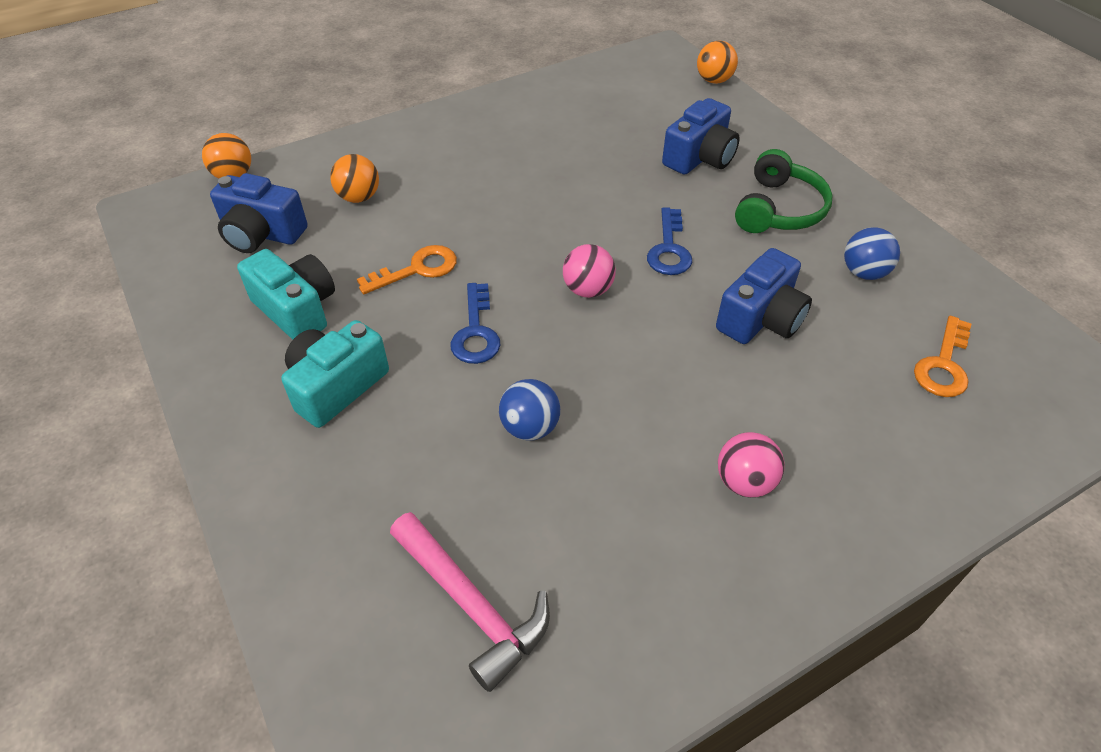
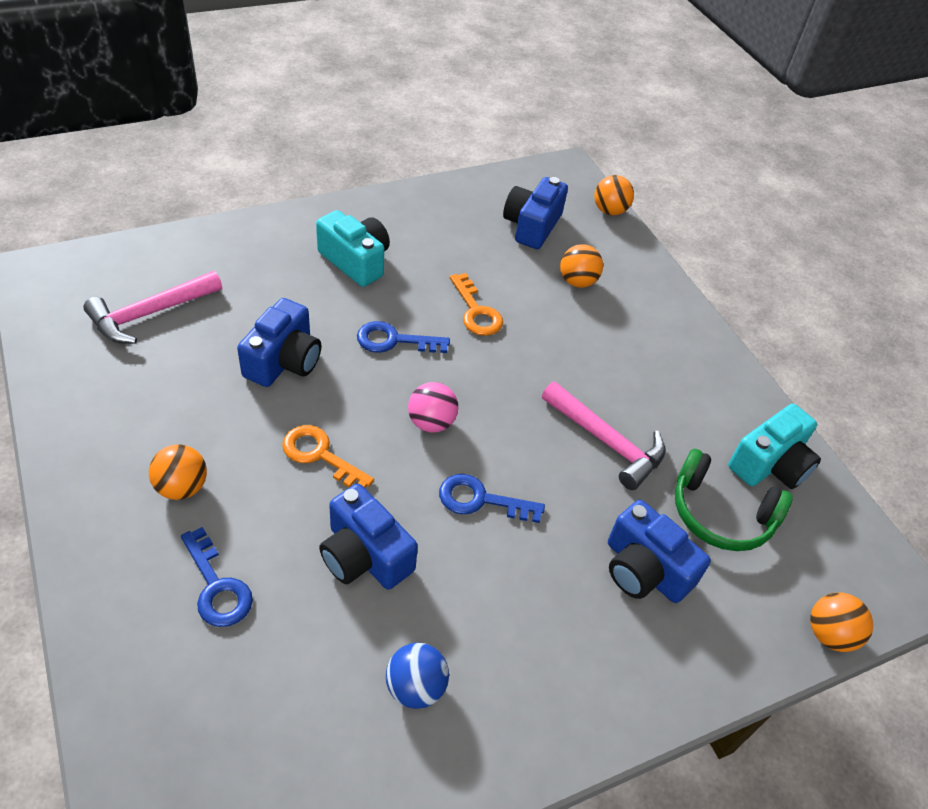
camera: 90 degrees right, 0 degrees up
turquoise camera [237,249,335,340] -> turquoise camera moved to [728,404,821,489]
blue ball [499,379,560,441] -> blue camera [237,298,321,387]
pink ball [718,432,785,498] -> orange ball [149,444,207,500]
green headphones [735,149,833,233] -> green headphones moved to [675,449,793,551]
orange key [914,316,972,397] -> orange key moved to [282,425,374,488]
none -> blue key [181,527,253,627]
none -> pink hammer [542,382,666,490]

